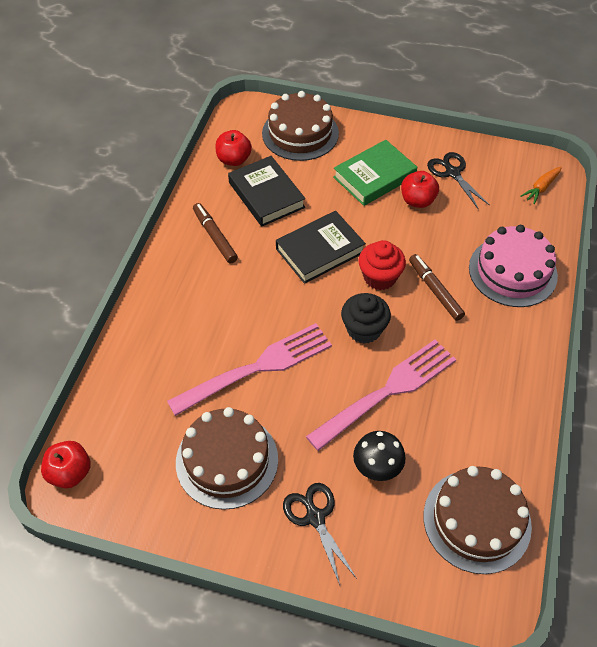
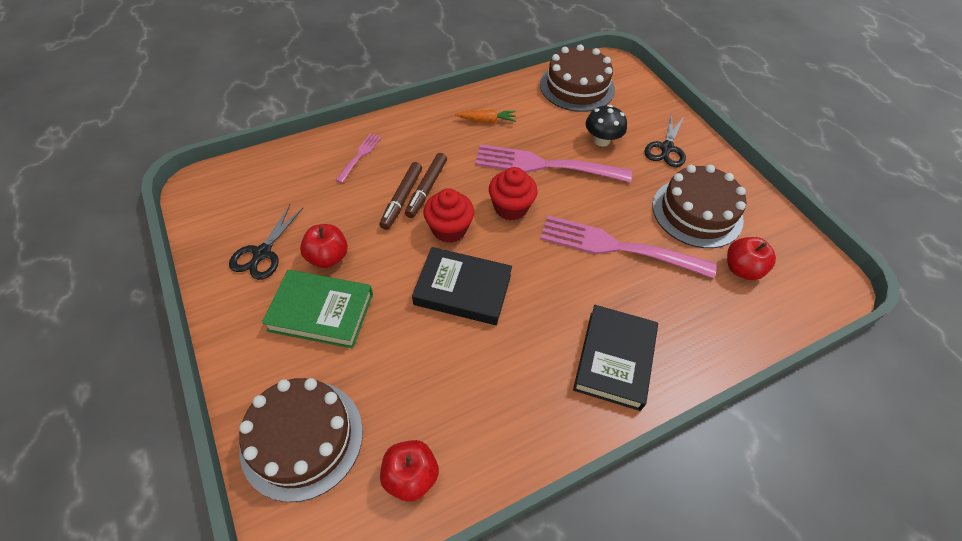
camera: 135 degrees left, 0 degrees up
red apple [41,441,91,488] -> red apple moved to [727,237,776,280]
brown marker [193,203,238,263] -> brown marker moved to [379,162,422,230]
black book [228,156,305,227] -> black book moved to [573,305,658,411]
black cupcake [341,293,391,344] -> red cupcake [489,167,538,221]
pink cake [469,225,558,307] -> pink fork [336,133,382,183]
orange carrot [520,167,562,204] -> orange carrot moved to [455,110,516,123]

